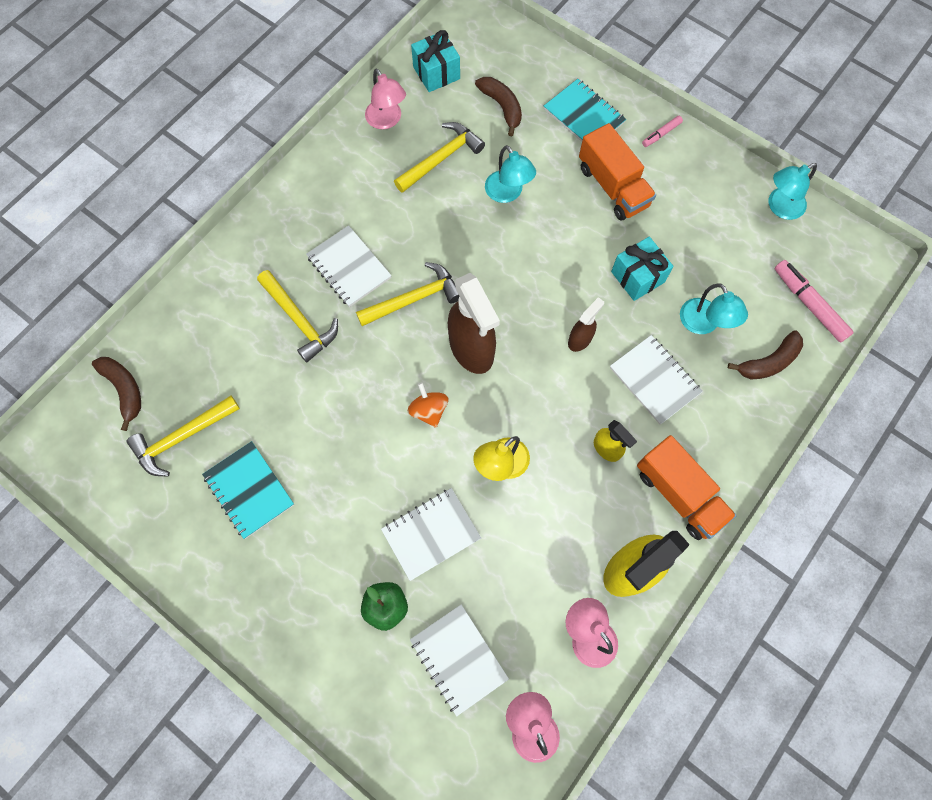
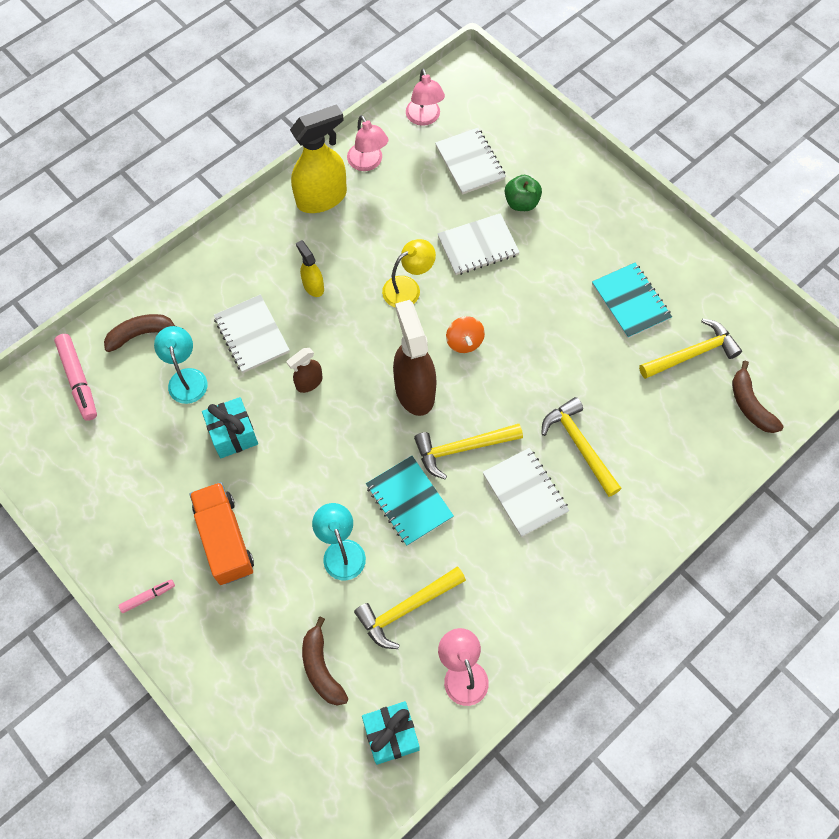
camera: 170 degrees left, 5 degrees down
turquoise notebook [544,79,626,142] -> turquoise notebook moved to [366,456,454,546]
orange truck [637,435,736,540] -> none
turquoise lamp [769,163,817,220] -> none

